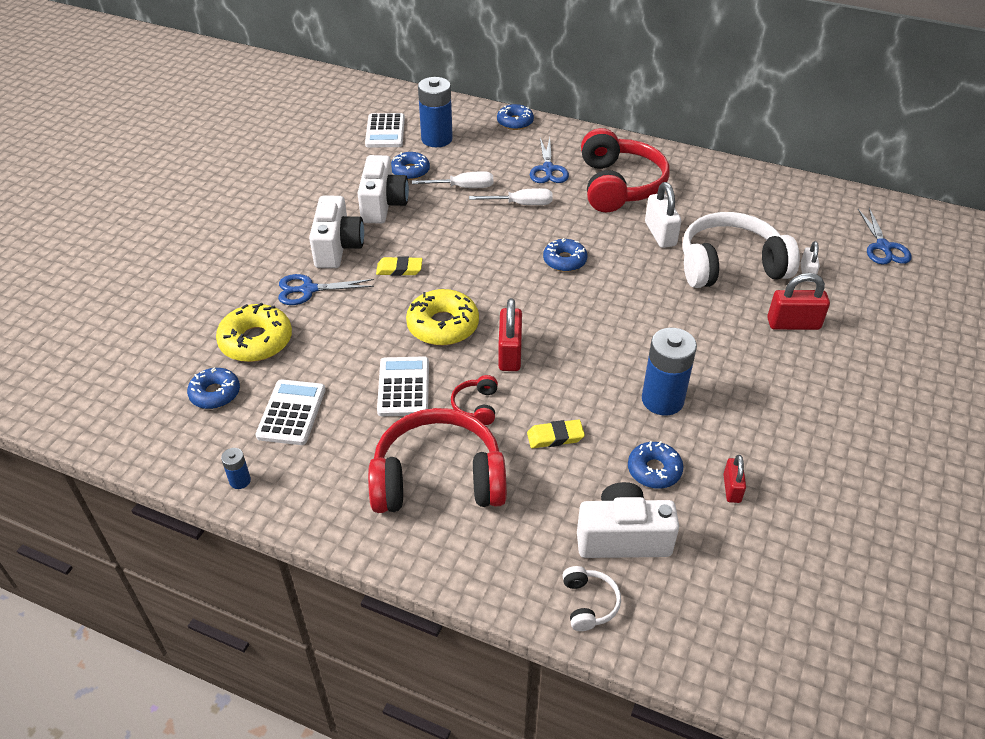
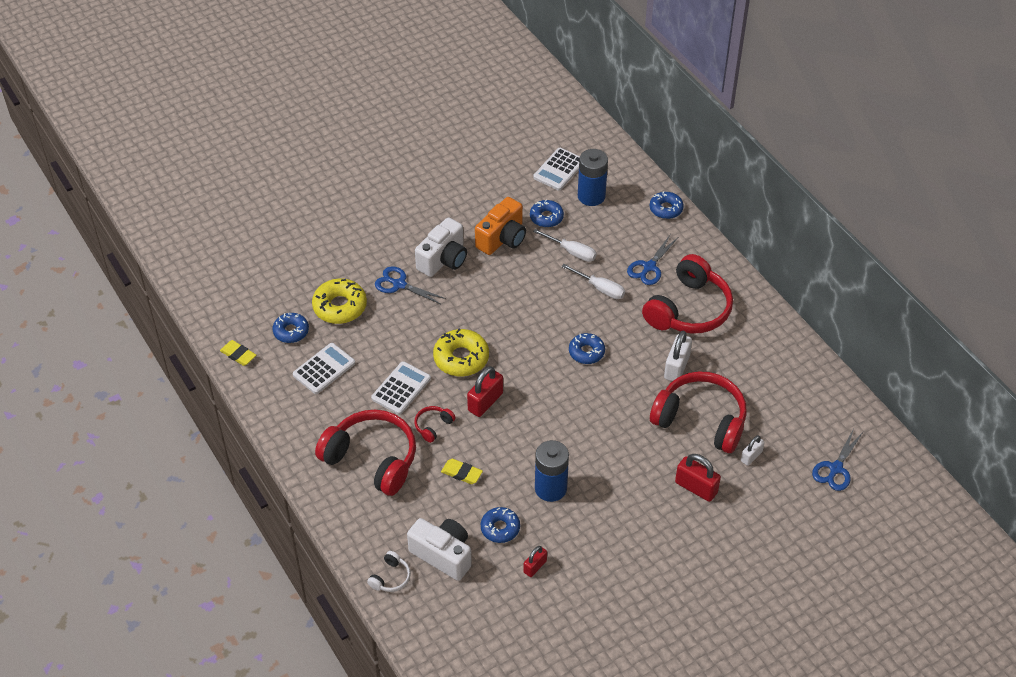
camera: 35 degrees right, 5 degrees up
blue battery [221,448,251,489] -> none
white camera [358,155,409,224] -> orange camera [475,197,526,255]
yellow eraser [376,256,422,276] -> yellow eraser moved to [220,340,256,366]
white headphones [682,212,800,288] -> red headphones [650,371,747,453]

